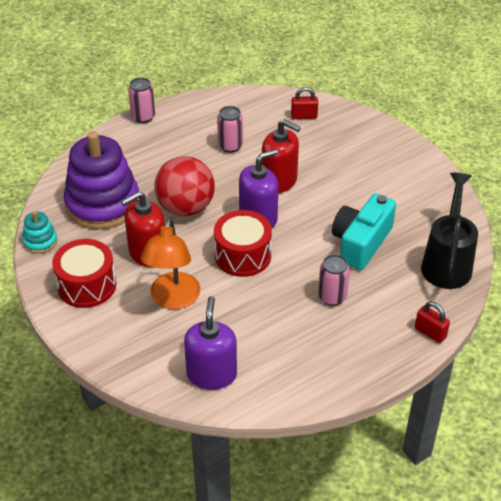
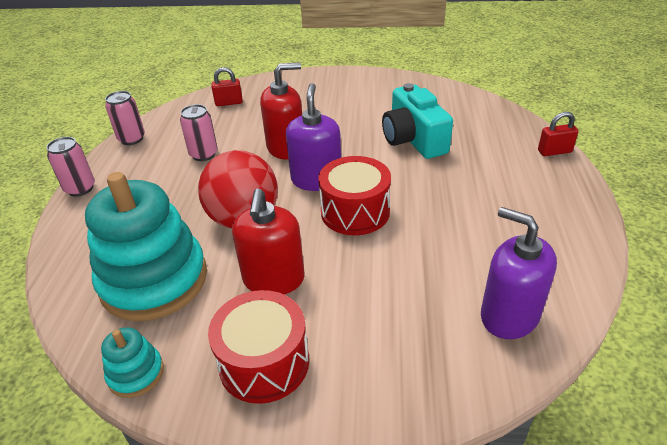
camera: 50 degrees left, 5 degrees down
purple stacking toy [64,131,139,230] -> turquoise stacking toy [85,172,207,321]
orange lamp [140,218,200,309] -> none
red padlock [291,87,318,119] -> red padlock turned 45 degrees clockwise [212,67,243,106]
pink can [318,254,350,306] -> pink can moved to [105,91,145,145]
black watering can [421,173,478,289] -> none

